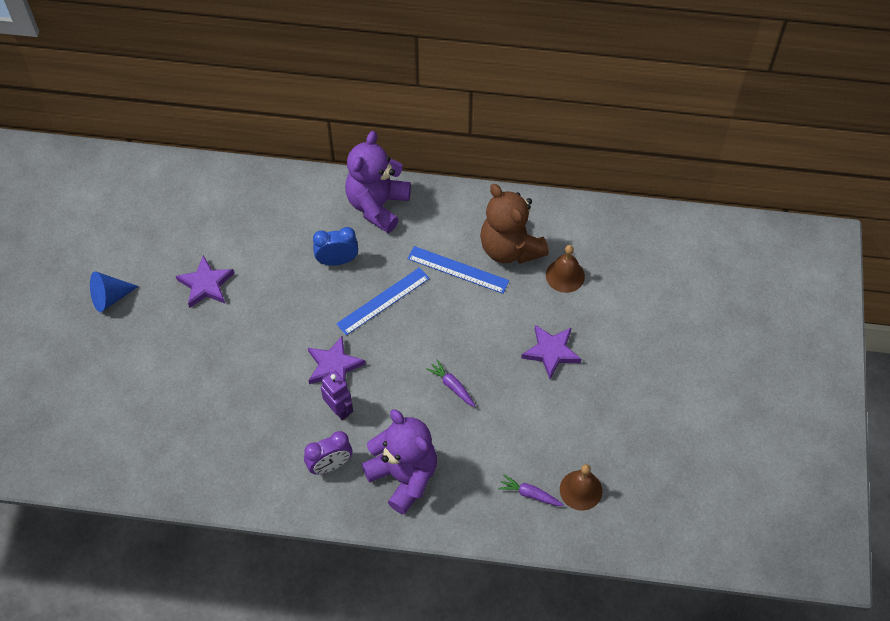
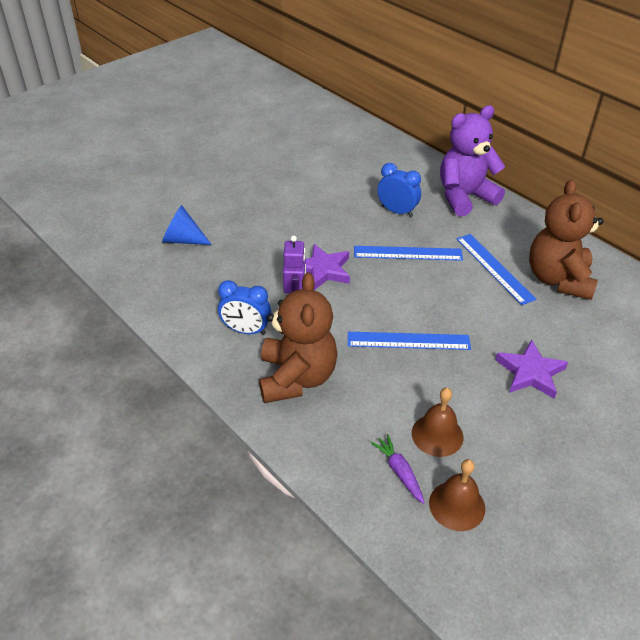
camera: 40 degrees right, 15 degrees down
blue cone [90,271,139,312] -> blue cone moved to [162,205,212,245]
purple star [176,255,234,308] -> none
purple clock [304,431,353,474] -> blue clock [218,280,271,335]
purple teddy bear [362,409,437,514] -> brown teddy bear [259,272,338,403]
purple carrot [426,359,475,407] -> blue ruler [348,332,471,350]
brown bell [546,245,585,293] -> brown bell moved to [412,388,463,457]

